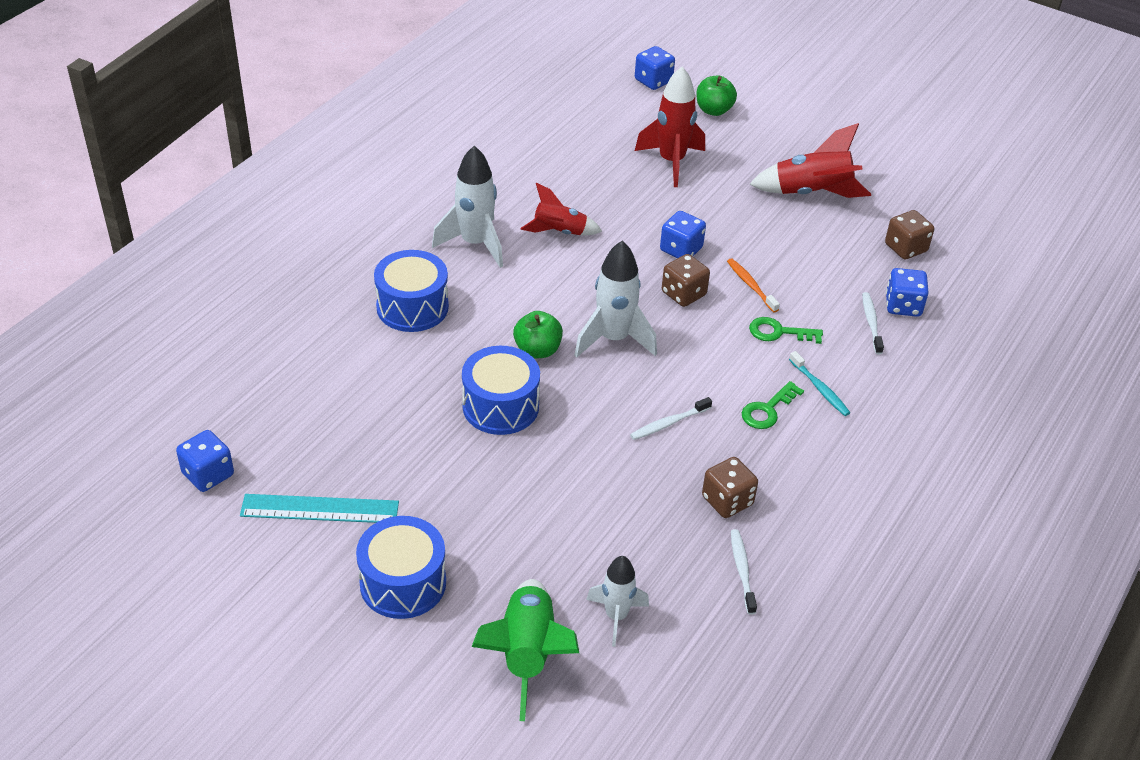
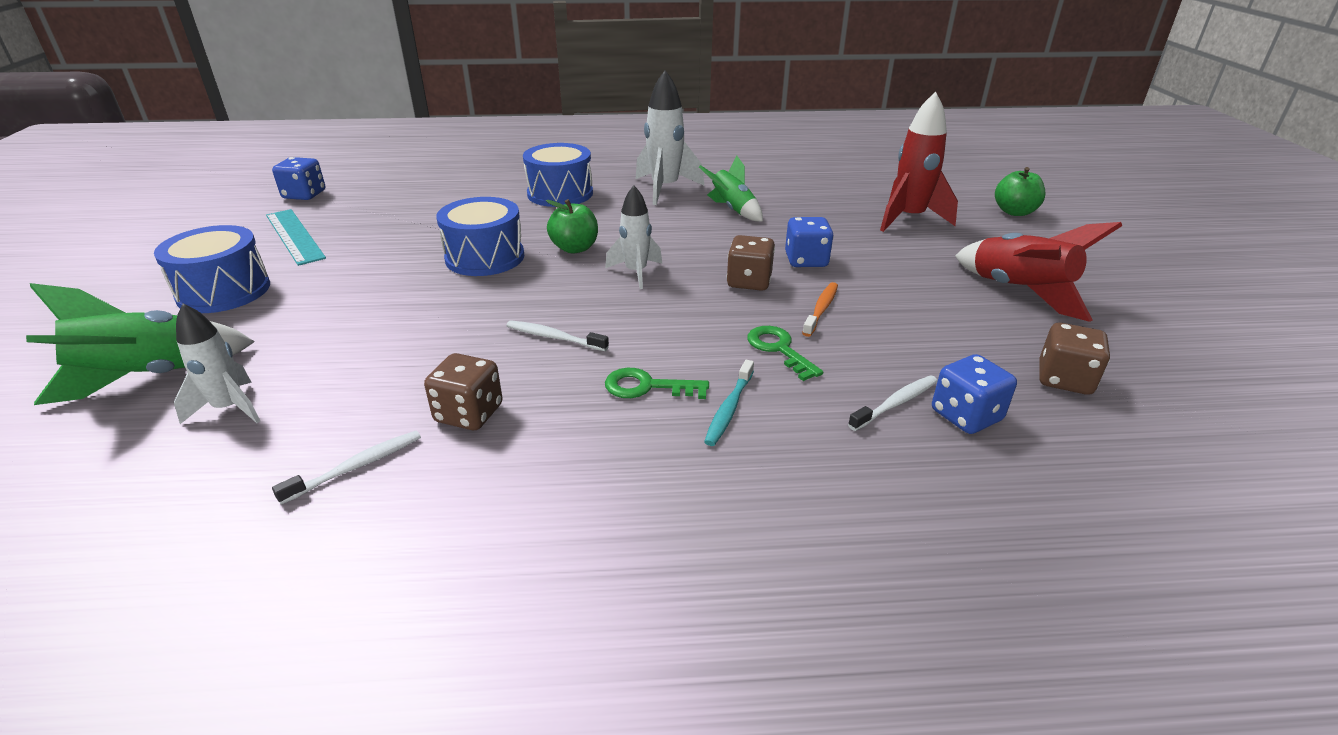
camera: 55 degrees right, 10 degrees down
red rocket [521,183,602,235] -> green rocket [699,156,763,221]
white rocket [574,241,657,357] -> white rocket [605,185,662,289], size x0.65
blue dice [635,46,675,90] -> none

